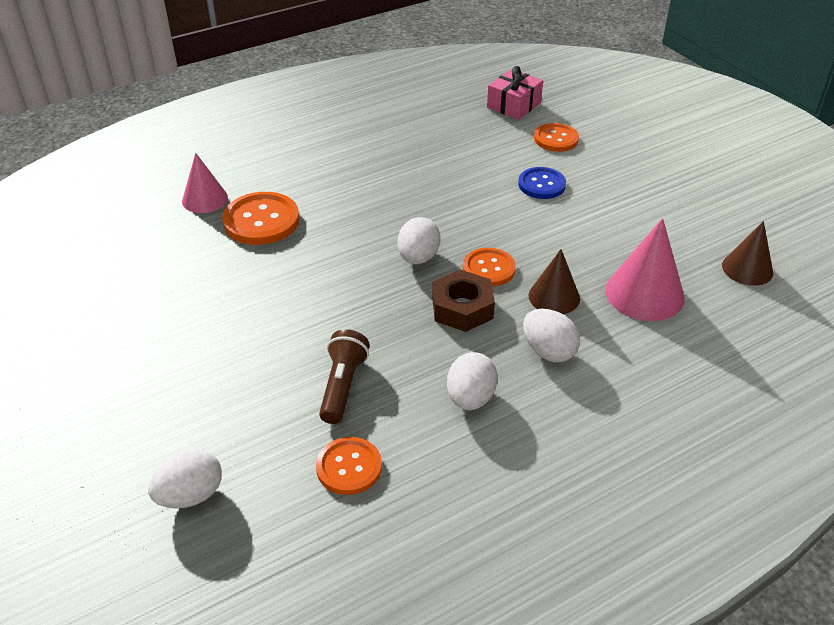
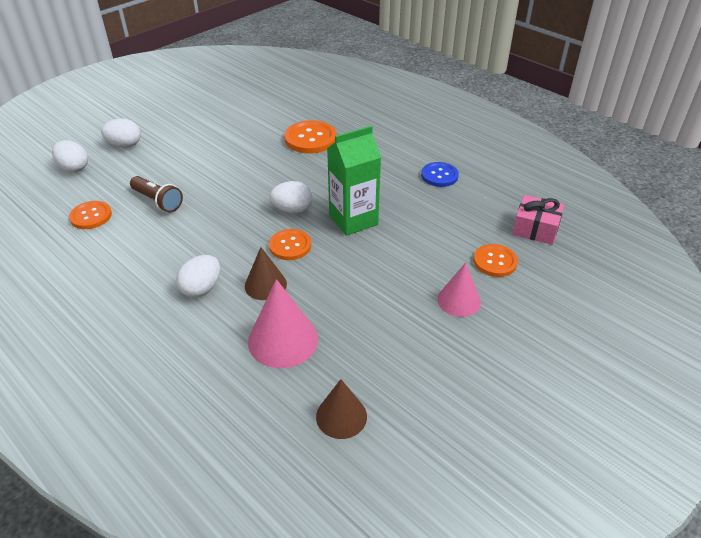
camera: 75 degrees right, 0 degrees up
pink cone [182,153,228,213] -> pink cone moved to [437,262,481,317]
brown flashlight [319,329,370,424] -> brown flashlight turned 45 degrees clockwise [130,176,183,212]
brown nut [432,269,495,332] -> none
white egg [447,352,498,410] -> white egg moved to [101,118,141,148]
blue button [518,167,566,199] -> blue button moved to [421,162,459,187]
none -> green carton [327,126,381,236]

